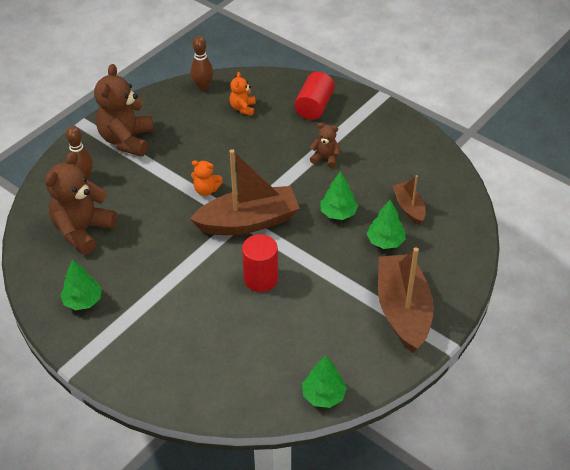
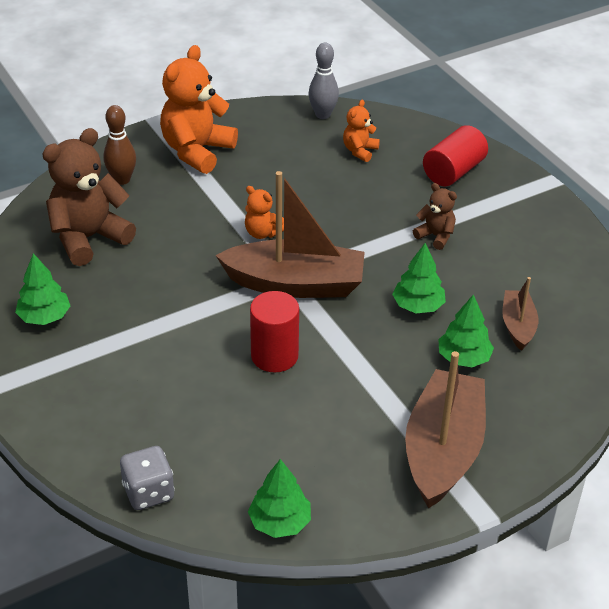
camera: 20 degrees right, 5 degrees down
brown teddy bear [94,64,153,157] -> orange teddy bear [160,45,238,174]
brown bowling pin [191,36,213,91] -> grey bowling pin [308,43,339,119]
none -> grey dice [120,446,175,510]

